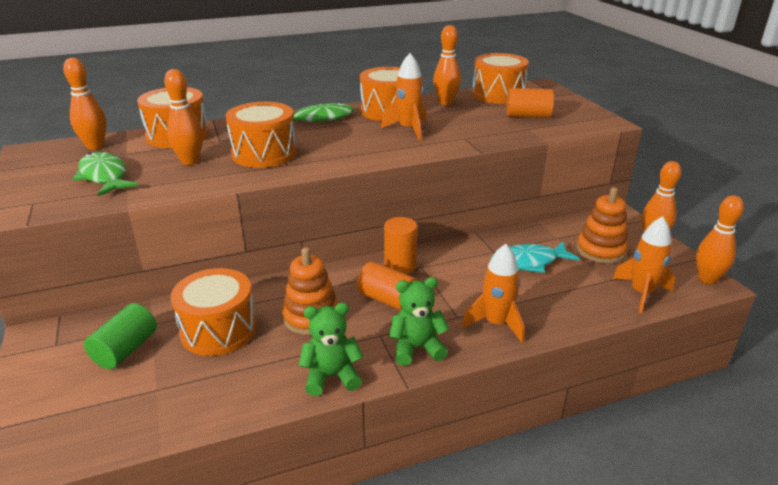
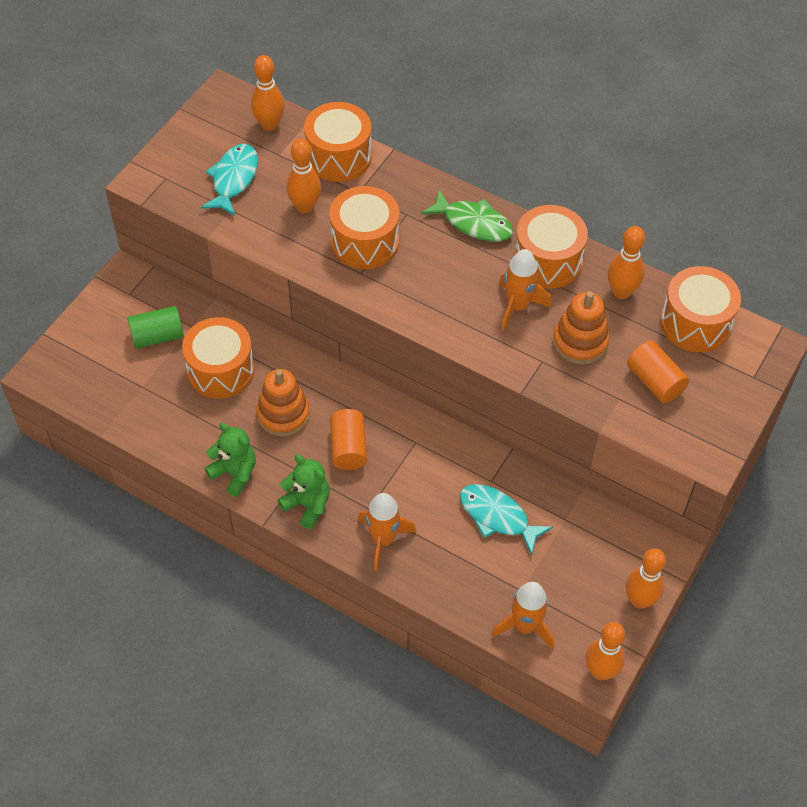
camera: 50 degrees right, 25 degrees up
green fish [72,152,138,196] -> turquoise fish [201,144,258,216]
orange cylinder [384,217,417,274] -> none
orange stacking toy [576,187,628,264] -> orange stacking toy moved to [553,291,609,365]

